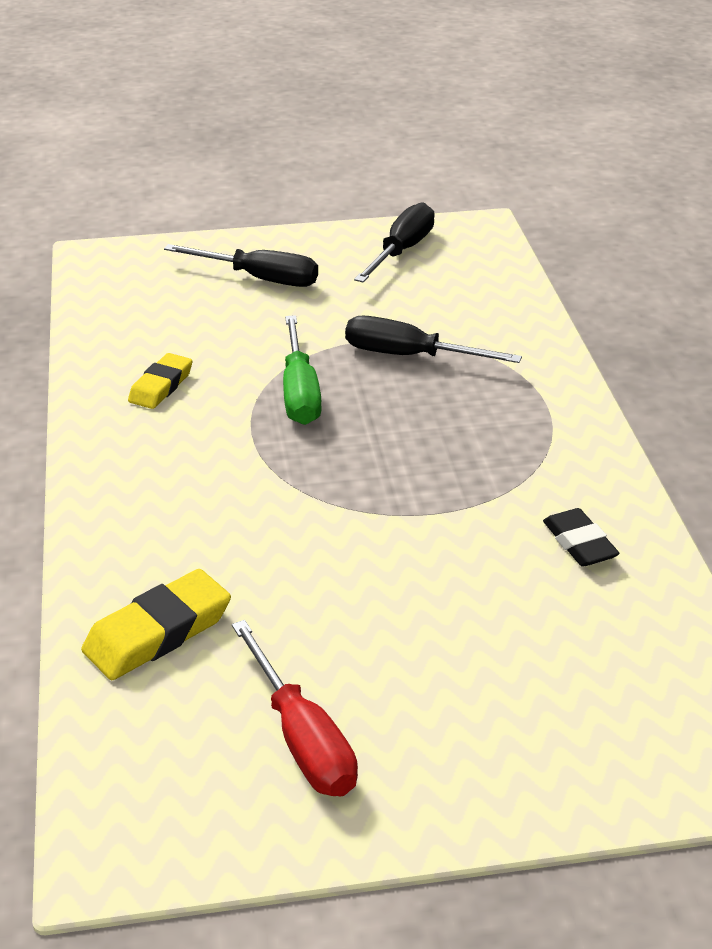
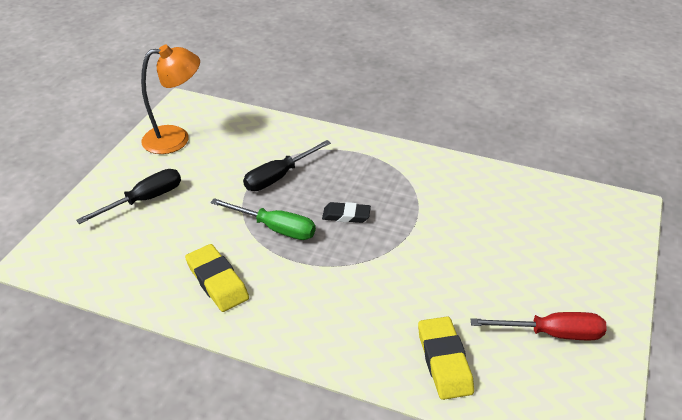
camera: 60 degrees left, 5 degrees up
yellow eraser [128,353,192,409] -> yellow eraser [185,244,249,312], size x1.51
black screwdriver [354,202,435,282] -> orange lamp [141,45,200,154]
black eraser [543,508,620,567] -> black eraser moved to [322,202,371,223]

